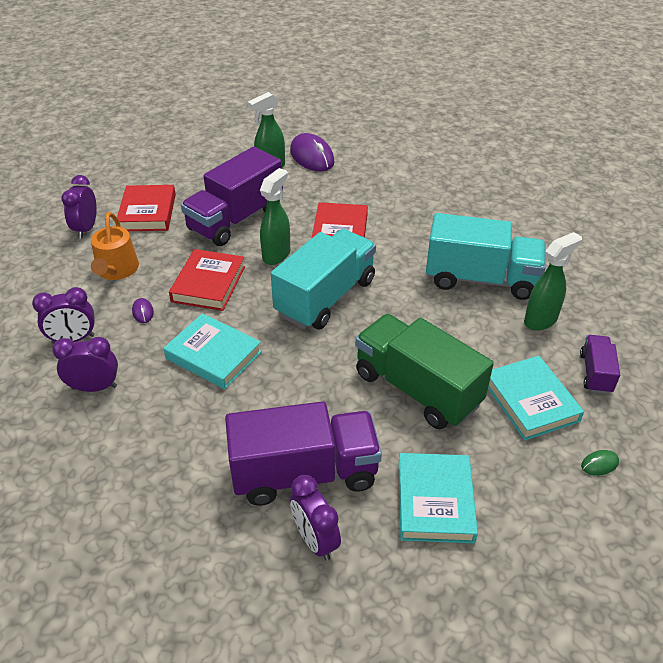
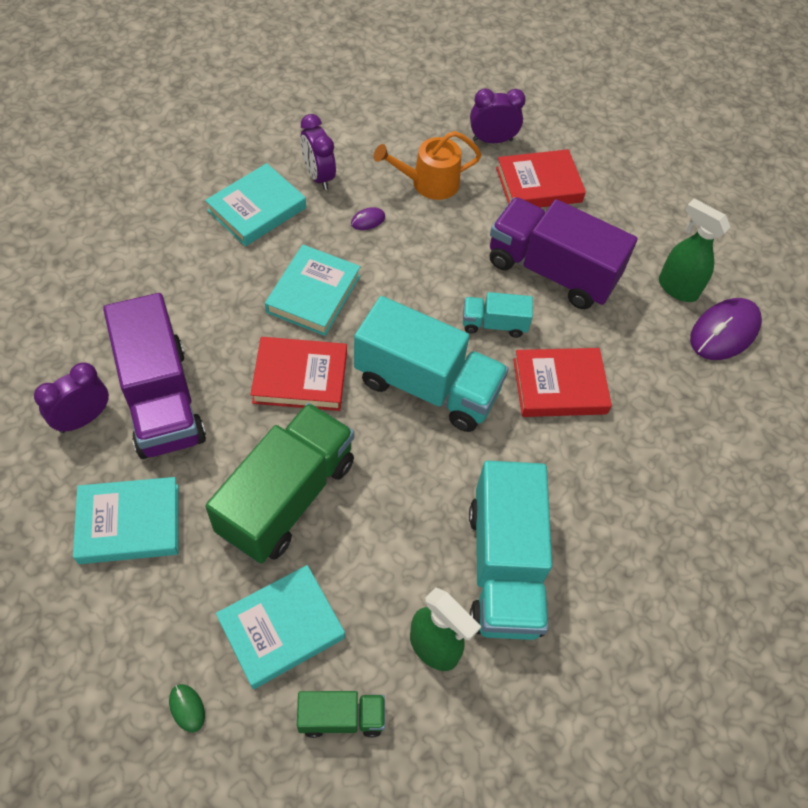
camera: 75 degrees right, 15 degrees up
purple clock [52,337,118,392] -> turquoise book [205,163,306,246]
red book [169,249,245,311] -> red book moved to [250,337,347,411]
green spray bottle [260,168,290,265] -> turquoise truck [463,292,533,338]
purple truck [580,335,620,394] -> green truck [297,691,385,738]

